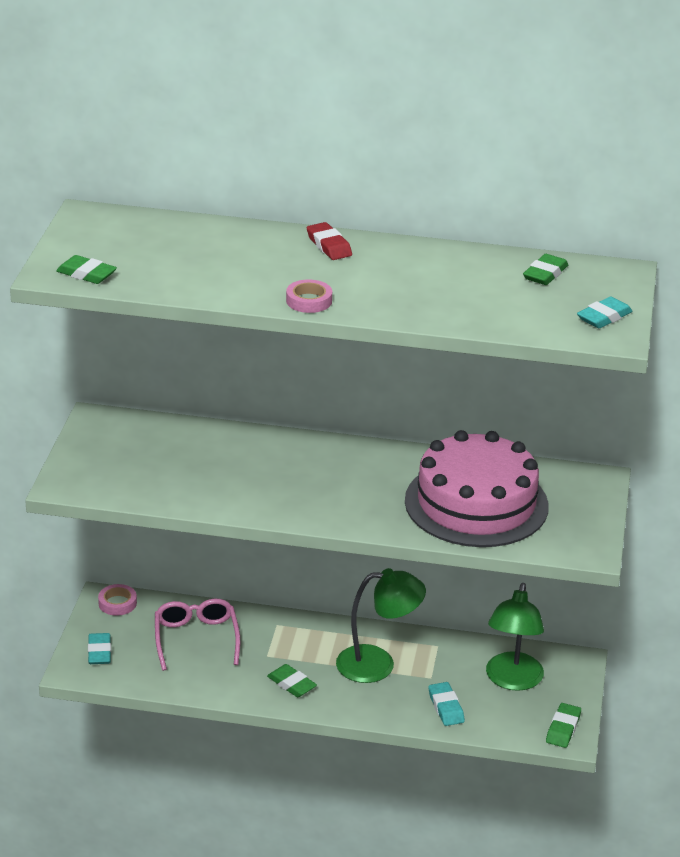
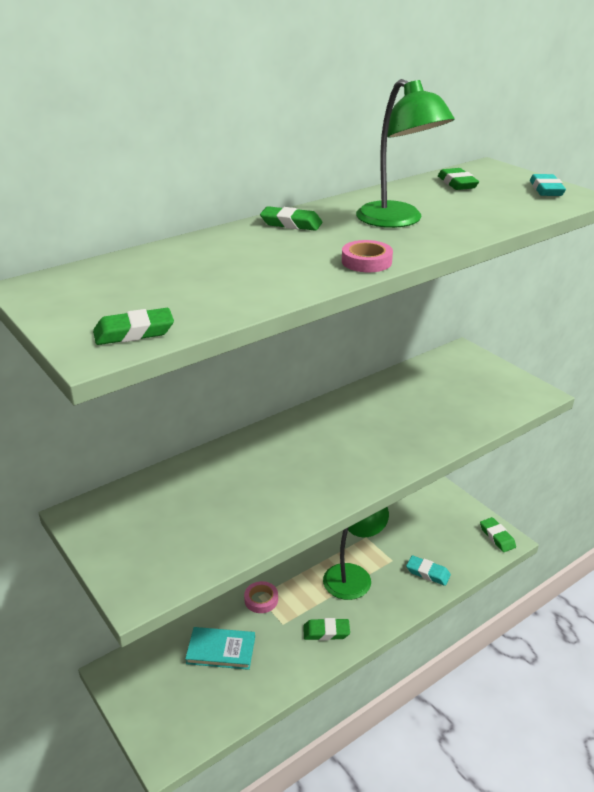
camera: 45 degrees left, 0 degrees up
turquoise eraser [88,633,111,664] -> none
pink tape [98,584,137,616] -> pink tape moved to [244,581,278,613]
pink glasses [155,599,240,671] -> turquoise book [185,627,255,670]
red eraser [307,222,352,260] -> green eraser [260,206,322,231]
pink cake [405,430,549,547] -> none
green lamp [486,583,544,691] -> green lamp moved to [356,79,455,228]

